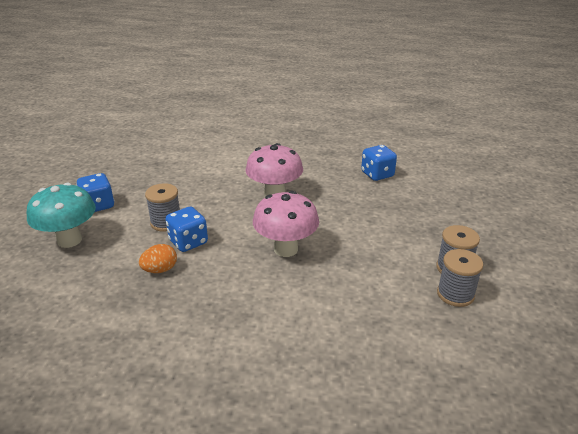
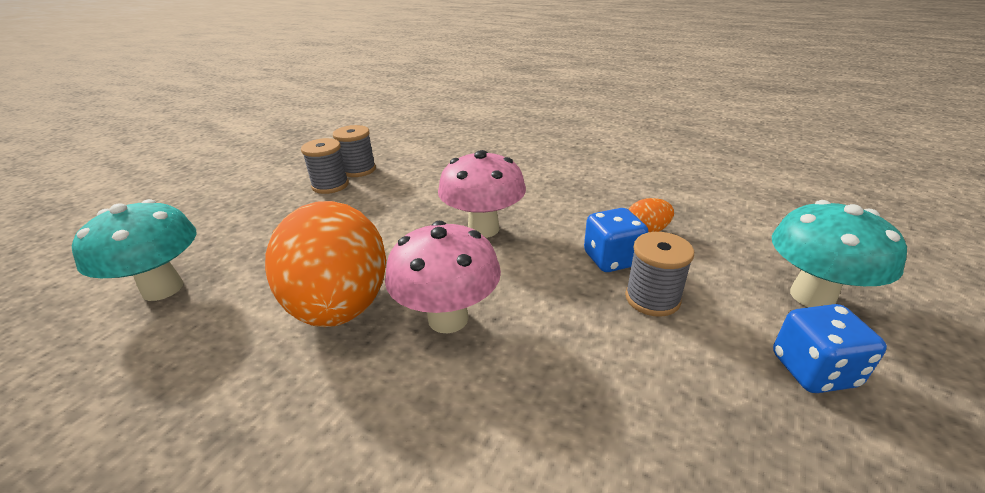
camera: 160 degrees left, 0 degrees up
blue dice [361,145,397,181] -> none
none -> turquoise mushroom [72,199,197,301]
none -> orange egg [265,201,386,327]

